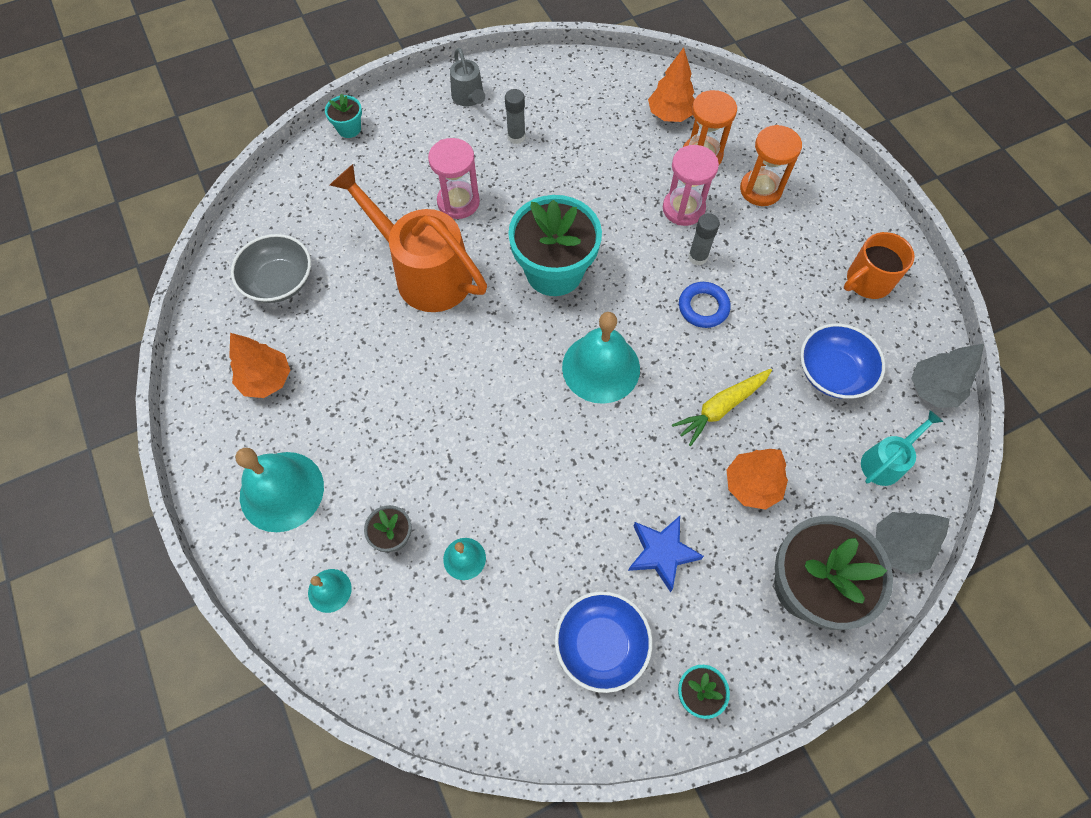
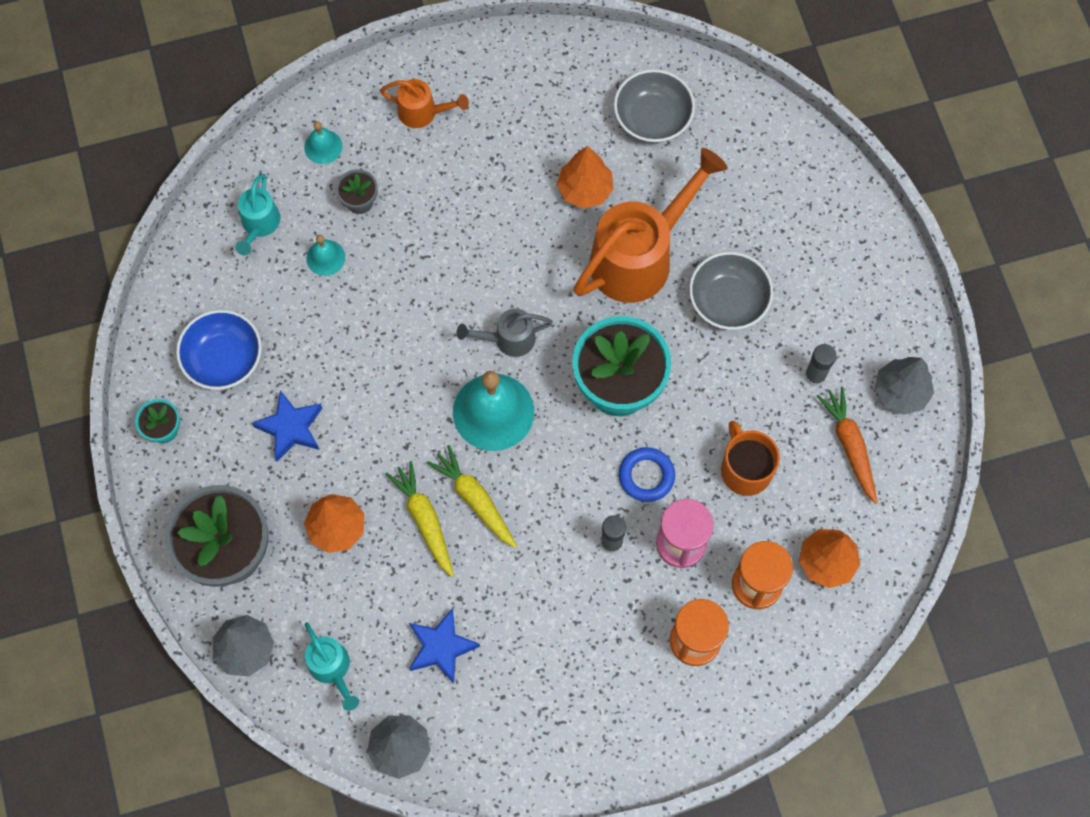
camera: 100 degrees right, 5 degrees up
orange tree [229,333,290,398] -> orange tree moved to [557,146,614,209]
turquoise bell [235,448,324,532] -> orange watering can [380,79,469,128]
turquoise flower pot [325,93,362,138] -> none
pink hourglass [428,138,480,219] -> grey bowl [689,252,773,330]
grey watering can [450,48,485,106] -> grey watering can moved to [457,308,553,357]
blue ring [679,282,731,328] -> blue ring moved to [619,447,675,502]
blue bowl [800,323,885,399] -> blue star [409,608,480,684]
orange mug [844,232,915,299] -> orange mug moved to [721,421,780,496]
none -> turquoise watering can [236,174,280,255]
none -> yellow carrot [427,445,517,548]
none -> orange carrot [817,387,878,504]
none -> grey tree [875,357,934,415]

